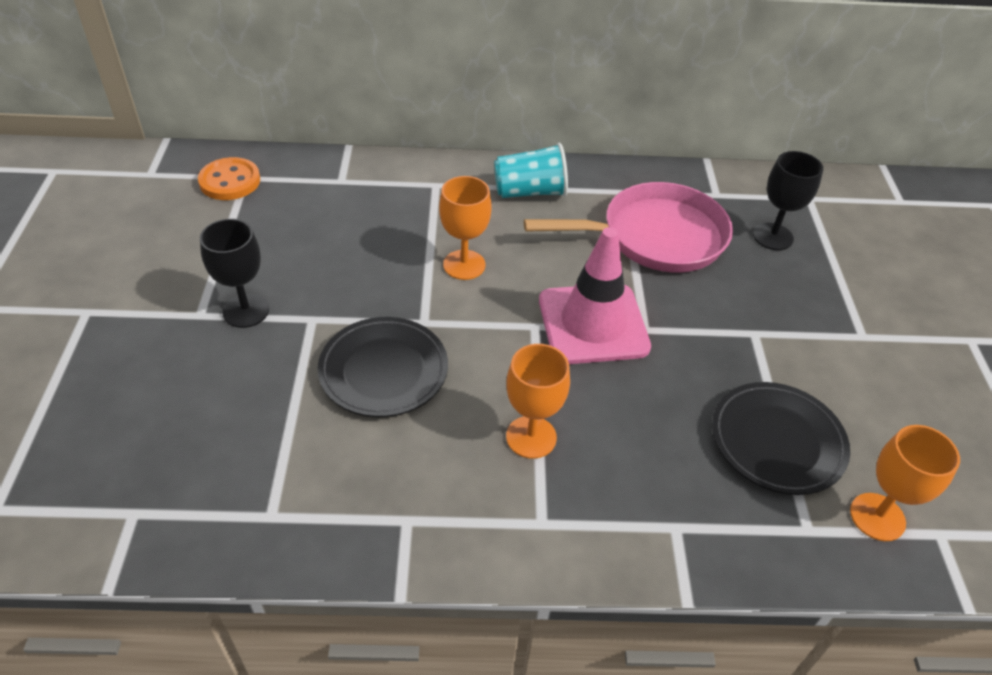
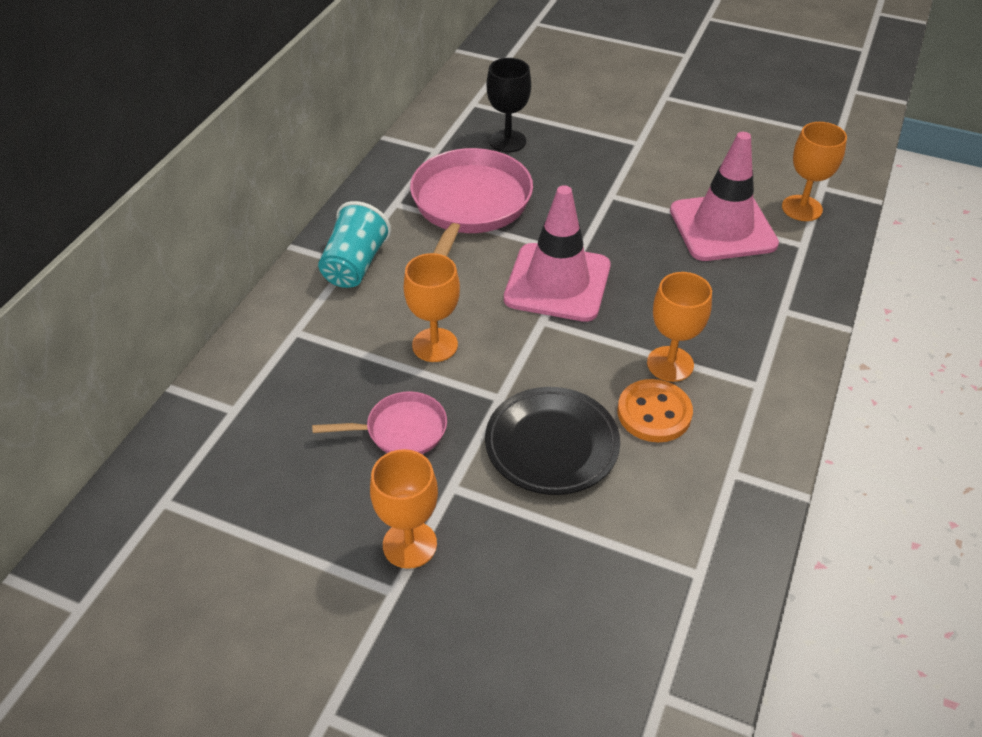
camera: 65 degrees left, 0 degrees up
orange button [198,157,260,200] -> orange button moved to [617,379,693,442]
black goblet [200,219,269,328] -> orange goblet [370,449,438,569]
black plate [712,382,850,495] -> pink traffic cone [670,132,779,261]
none -> pink pan [312,391,447,454]

